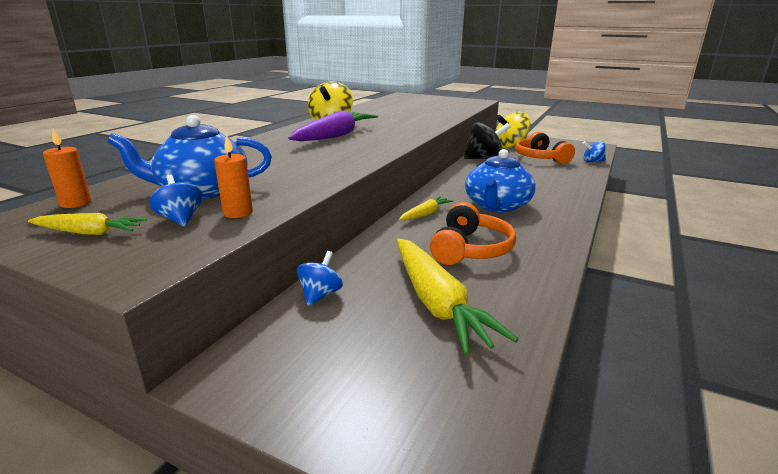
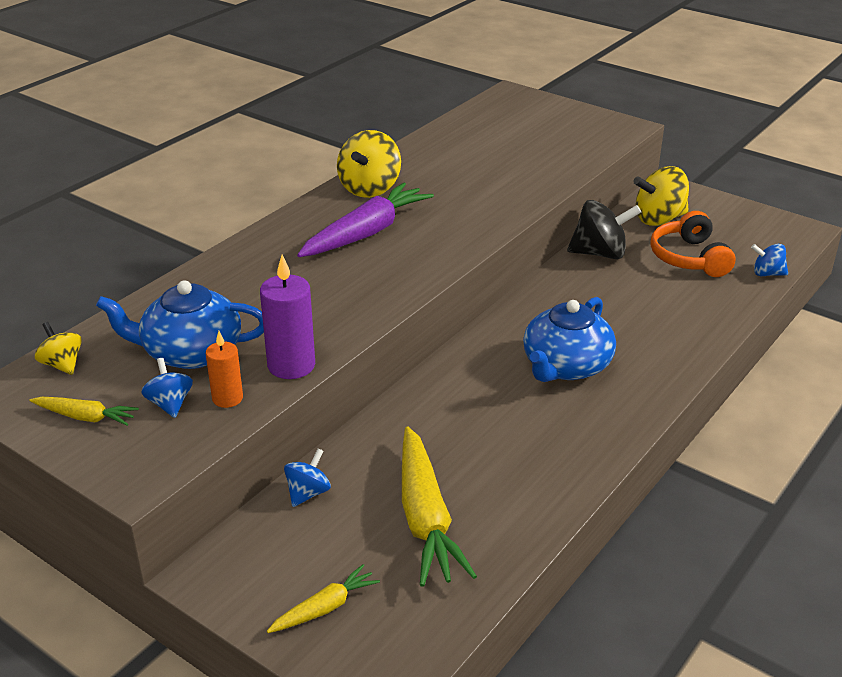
camera: 10 degrees right, 10 degrees up
orange candle [43,128,92,208] -> yellow spinning top [35,322,82,375]
yellow carrot [399,196,453,220] -> yellow carrot moved to [267,564,380,633]
orange headphones [430,202,516,265] -> none
none -> purple candle [260,255,315,379]

